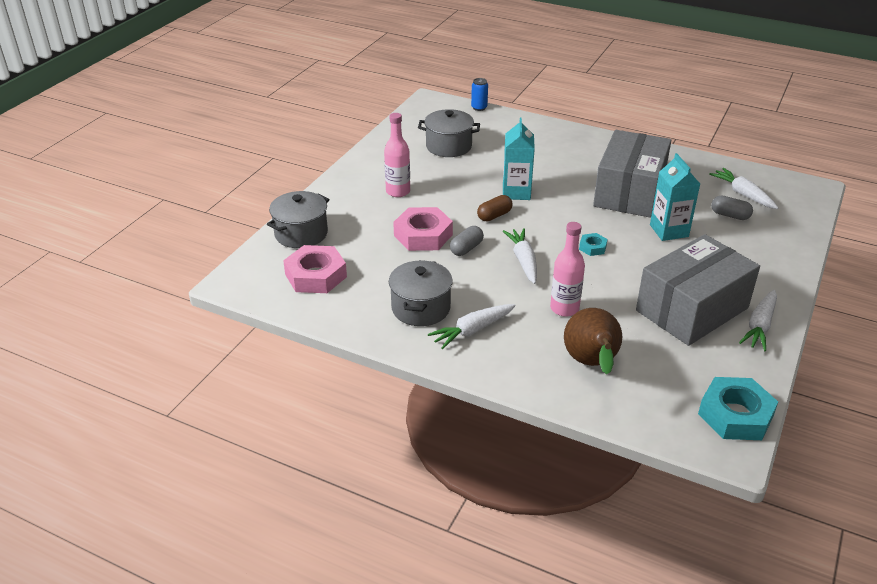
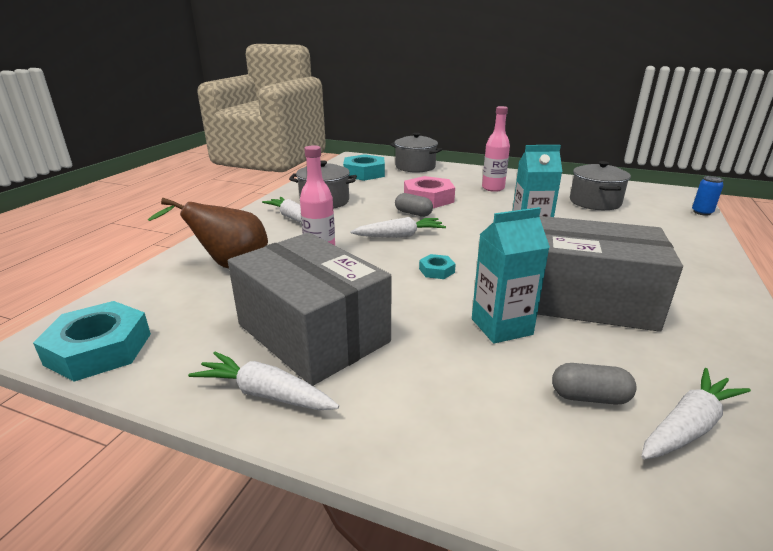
camera: 85 degrees right, 10 degrees down
pink nut [283,245,347,293] -> turquoise nut [343,154,385,181]
brown capsule [477,195,512,221] -> none
grey capsule [711,195,753,220] -> grey capsule turned 75 degrees clockwise [552,363,637,405]

